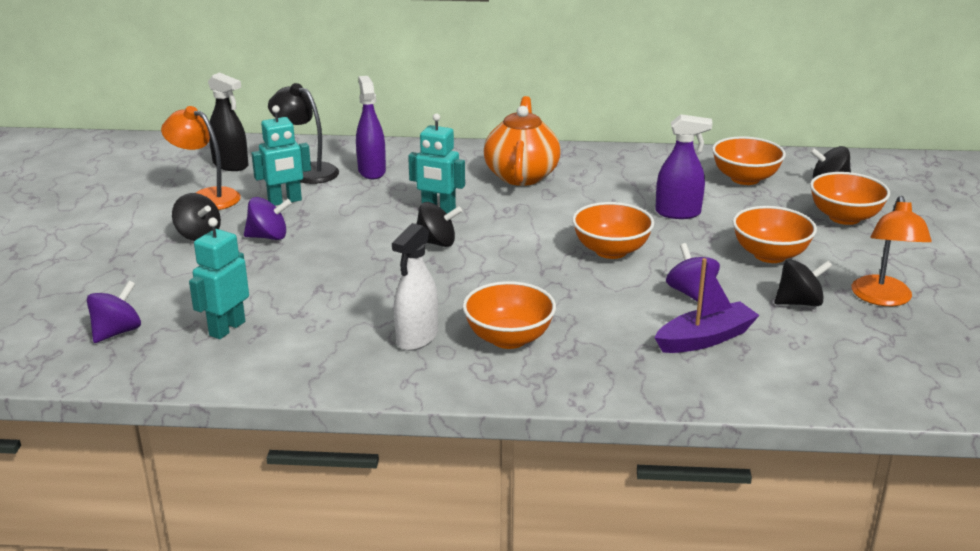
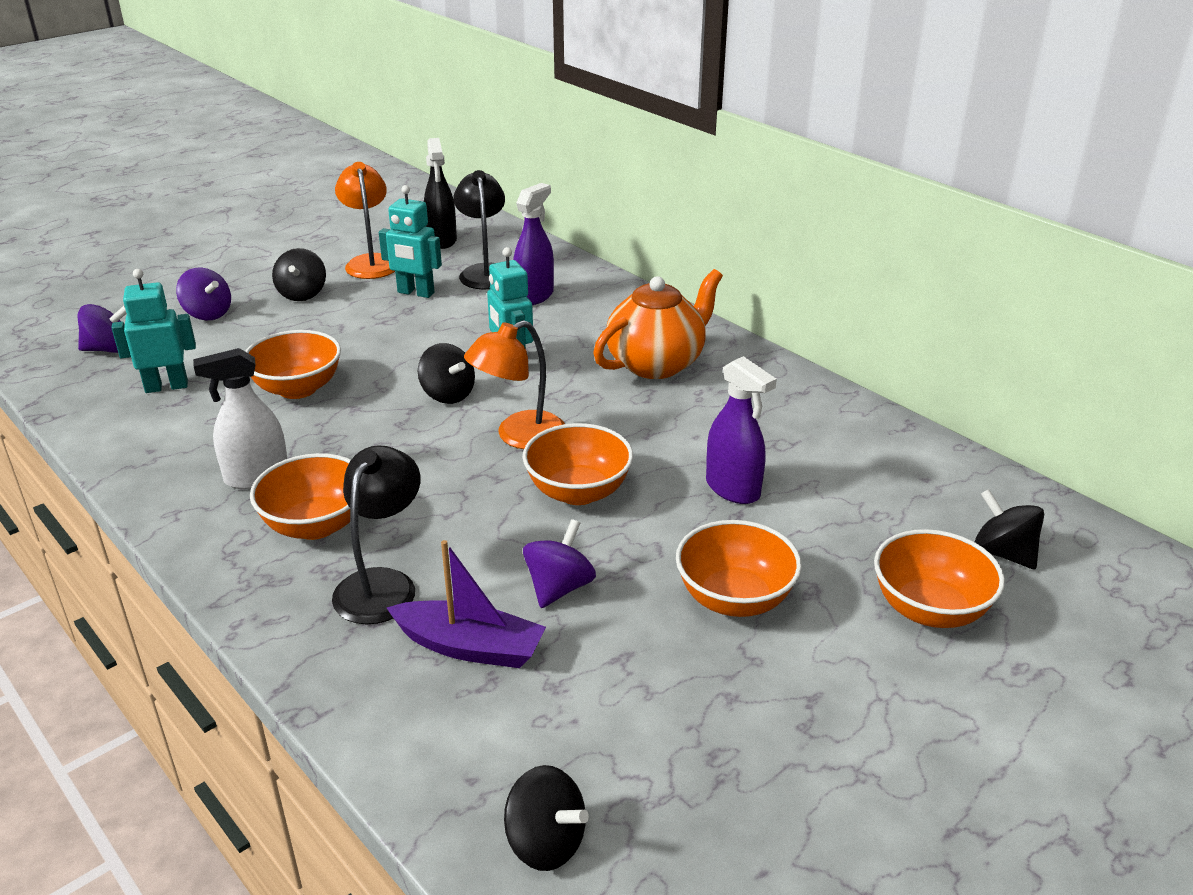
camera: 45 degrees right, 5 degrees up
purple spinning top [244,197,292,240] -> purple spinning top moved to [176,268,231,320]
orange bowl [712,136,786,185] -> orange bowl moved to [245,330,341,399]
black spinning top [774,259,833,306] -> black spinning top moved to [504,765,589,871]
orange lamp [852,196,932,306] -> orange lamp moved to [464,320,565,449]
none -> black lamp [332,445,421,624]

